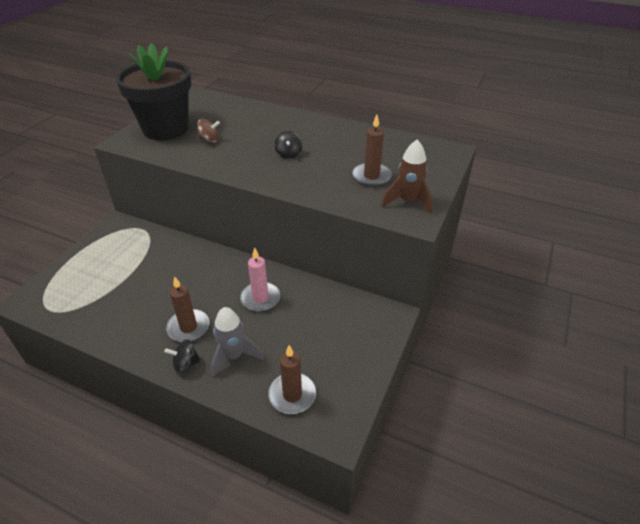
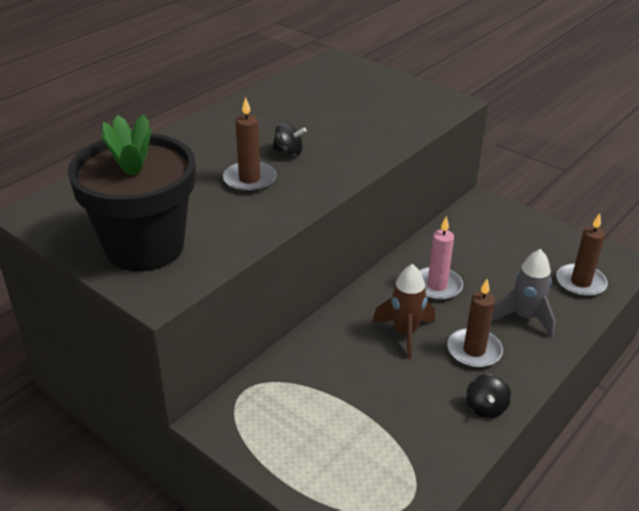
camera: 75 degrees left, 5 degrees down
black spinning top [164,339,201,372] -> black spinning top moved to [466,374,511,418]
brown spinning top [197,119,220,142] -> none
brown candle [352,114,392,187] -> brown candle moved to [223,97,276,193]
brown rocket [382,140,433,214] -> brown rocket moved to [373,264,435,359]

